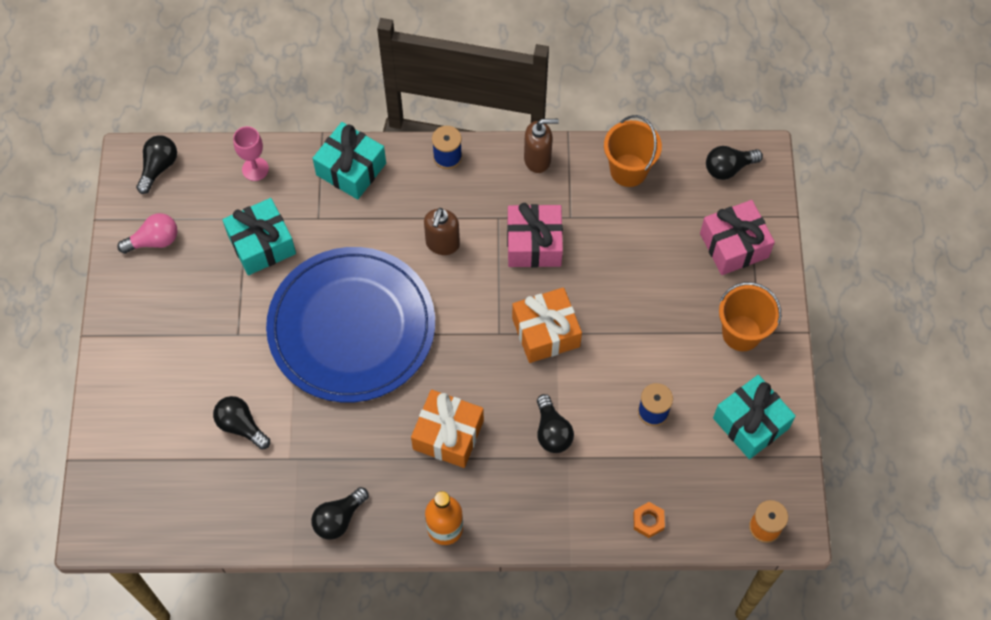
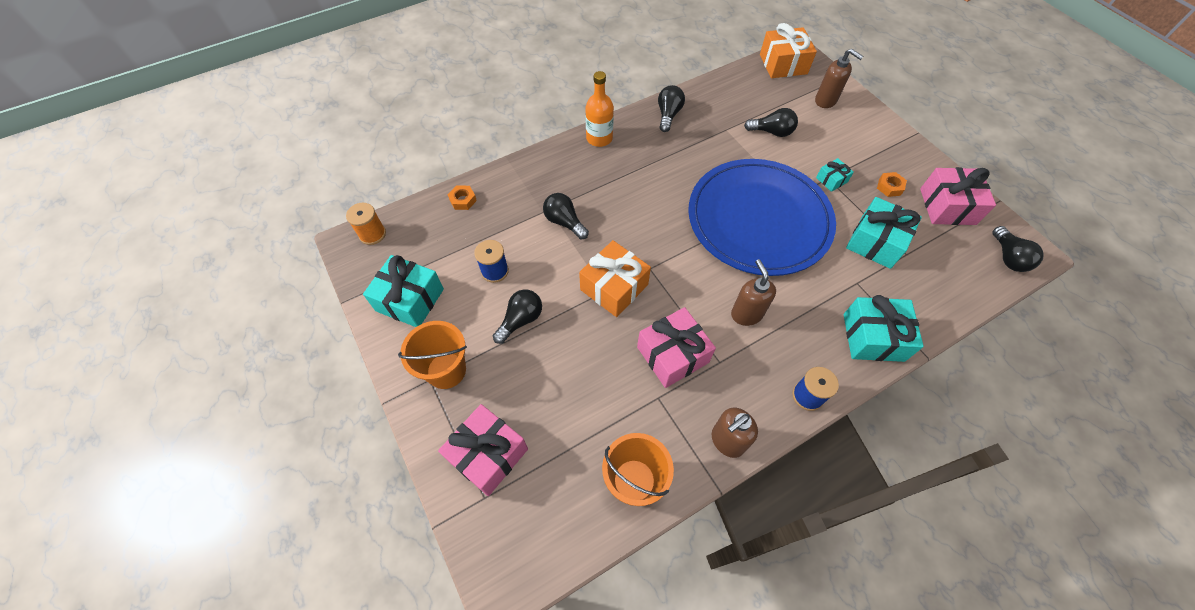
camera: 150 degrees right, 5 degrees down
pink light bulb [117,213,178,254] -> pink gift [920,167,996,225]
pink goblet [233,126,269,181] -> none
orange gift [411,390,484,468] -> orange gift moved to [760,23,817,78]
black light bulb [706,146,763,180] -> black light bulb moved to [493,290,542,344]
none -> brown soap dispenser [815,49,863,108]
none -> turquoise gift [816,158,854,192]
none -> orange nut [877,172,907,197]

